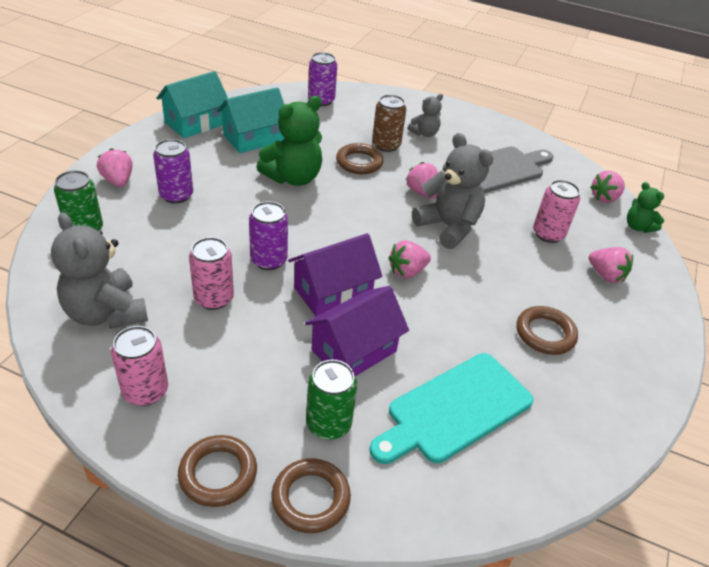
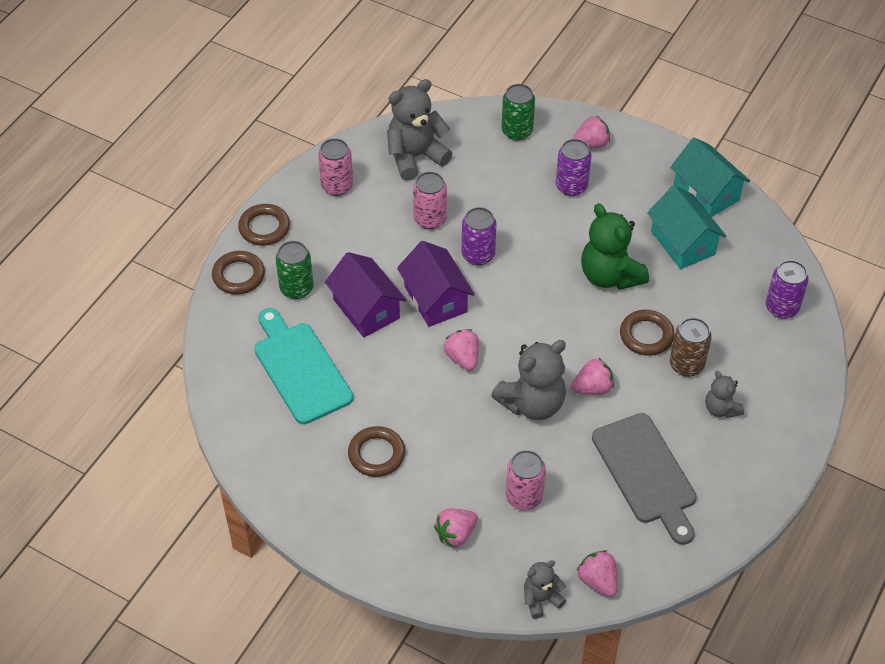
camera: 100 degrees right, 10 degrees up
green teddy bear [627,182,664,233] -> grey teddy bear [524,560,566,619]

